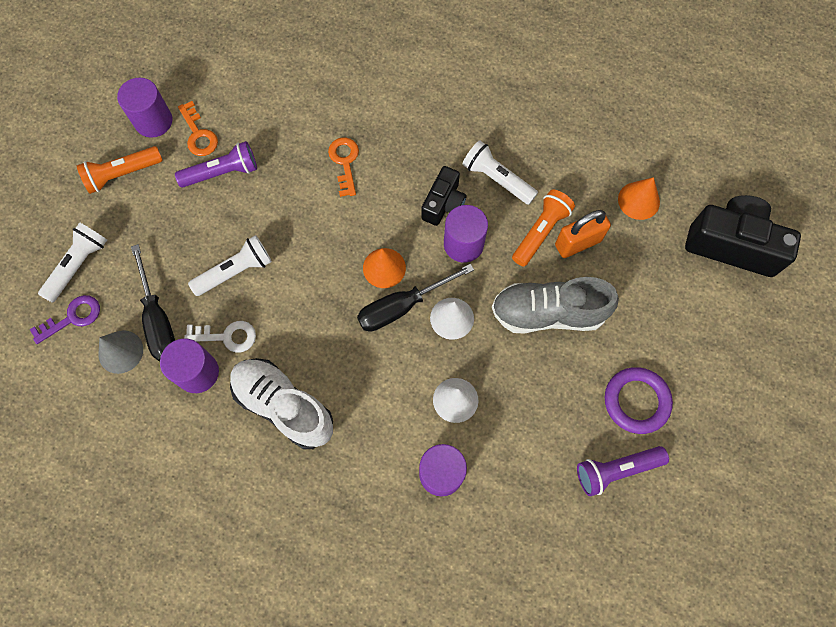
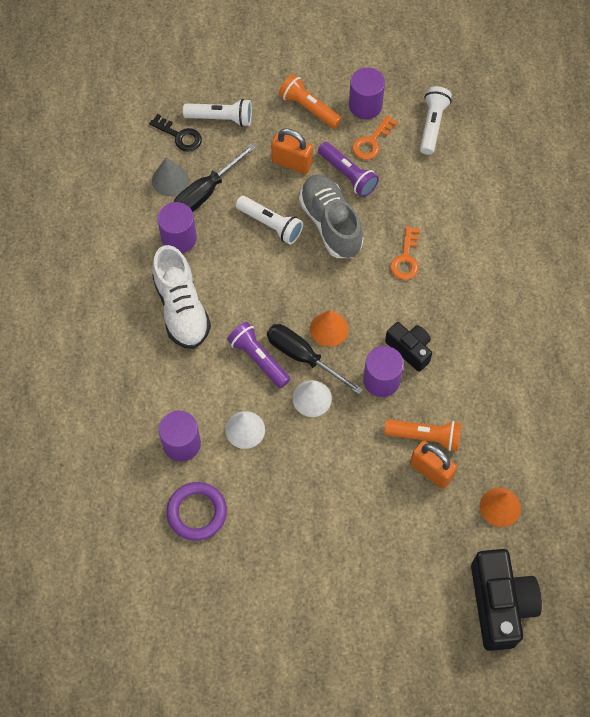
camera: 65 degrees right, 5 degrees down
purple key [30,295,100,344] -> black key [149,114,202,152]
white key [184,321,256,353] -> none
white shoe [230,358,333,449] -> white shoe turned 150 degrees clockwise [152,245,211,349]
orange key [328,137,359,197] -> orange key turned 135 degrees clockwise [390,226,420,280]
black camera [421,166,466,226] -> black camera turned 135 degrees counterclockwise [385,322,432,372]
white flashlight [462,140,538,205] -> white flashlight moved to [420,86,452,155]
grey shoe [492,277,619,334] -> grey shoe moved to [299,174,364,258]
purple flashlight [577,446,669,496] -> purple flashlight moved to [227,322,290,388]
purple ring [605,367,673,434] -> purple ring moved to [166,482,227,541]
none -> orange padlock [271,128,313,174]

